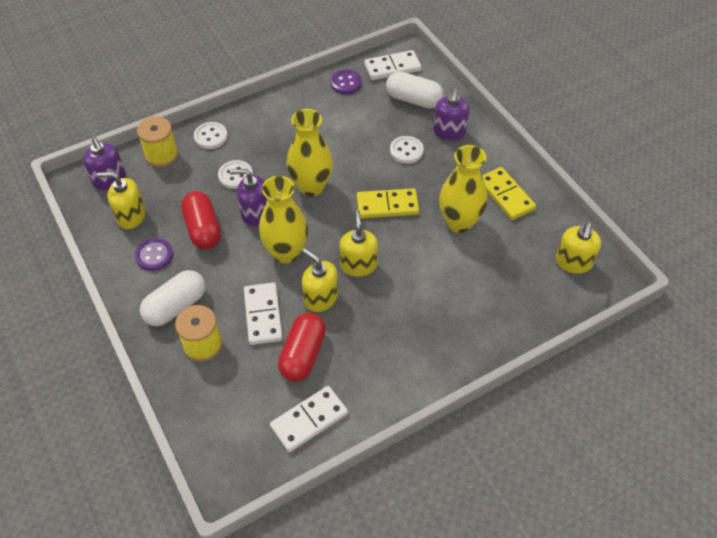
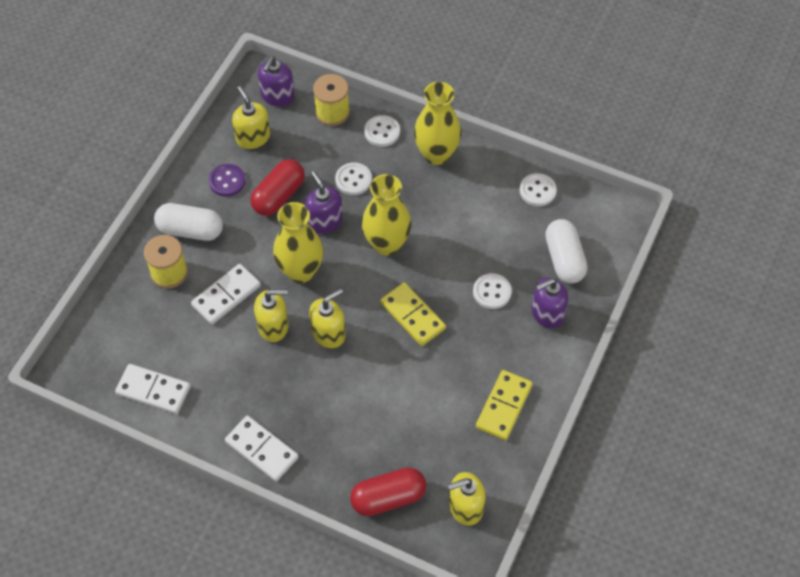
camera: 55 degrees right, 5 degrees up
red capsule [278,312,326,382] -> red capsule moved to [350,467,426,516]
yellow soap dispenser [302,248,338,312] -> yellow soap dispenser turned 75 degrees clockwise [254,289,289,342]
purple button [331,69,362,94] -> white button [519,173,557,206]
white domino [364,50,421,80] -> white domino moved to [225,415,299,481]
yellow vase [439,145,487,233] -> yellow vase moved to [414,82,461,165]

